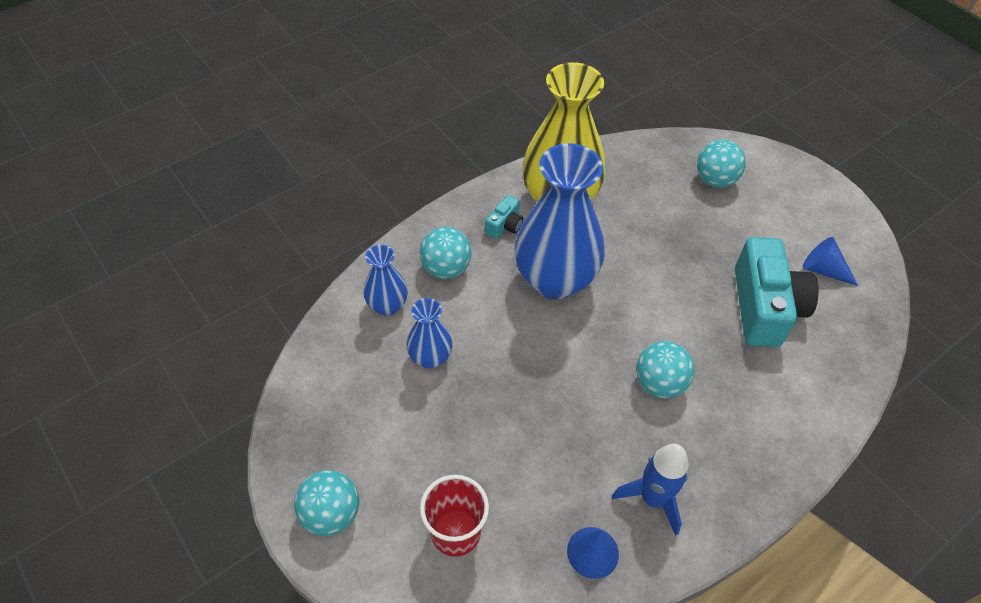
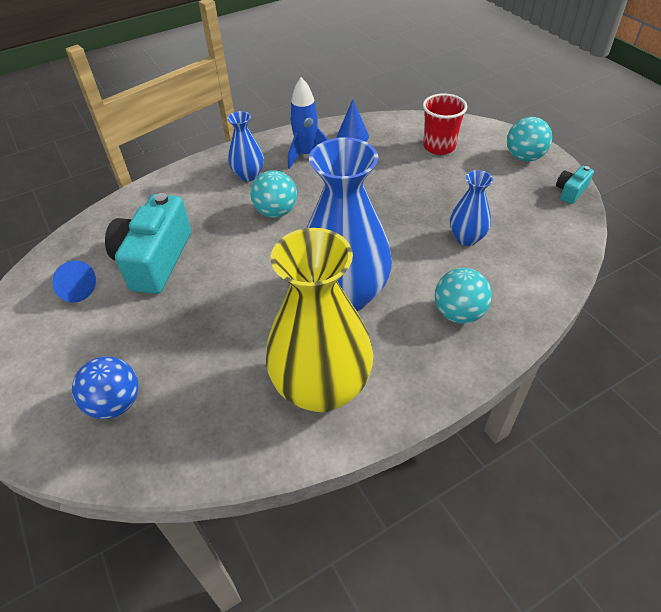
camera: 170 degrees left, 5 degrees down
blue vase [363,245,408,316] -> blue vase moved to [227,111,264,182]
turquoise camera [485,195,523,239] -> turquoise camera moved to [556,166,594,204]
turquoise ball [697,140,746,188] -> blue ball [72,357,139,419]

